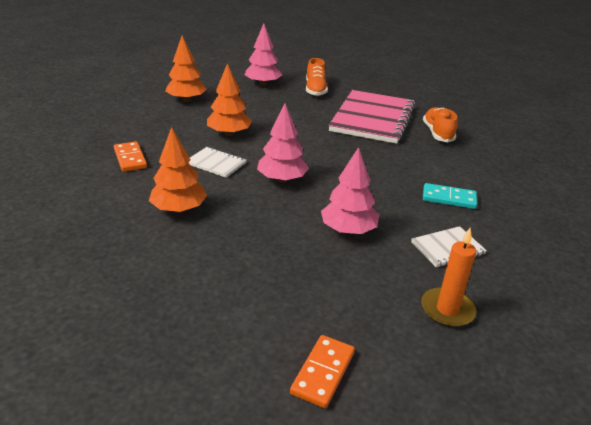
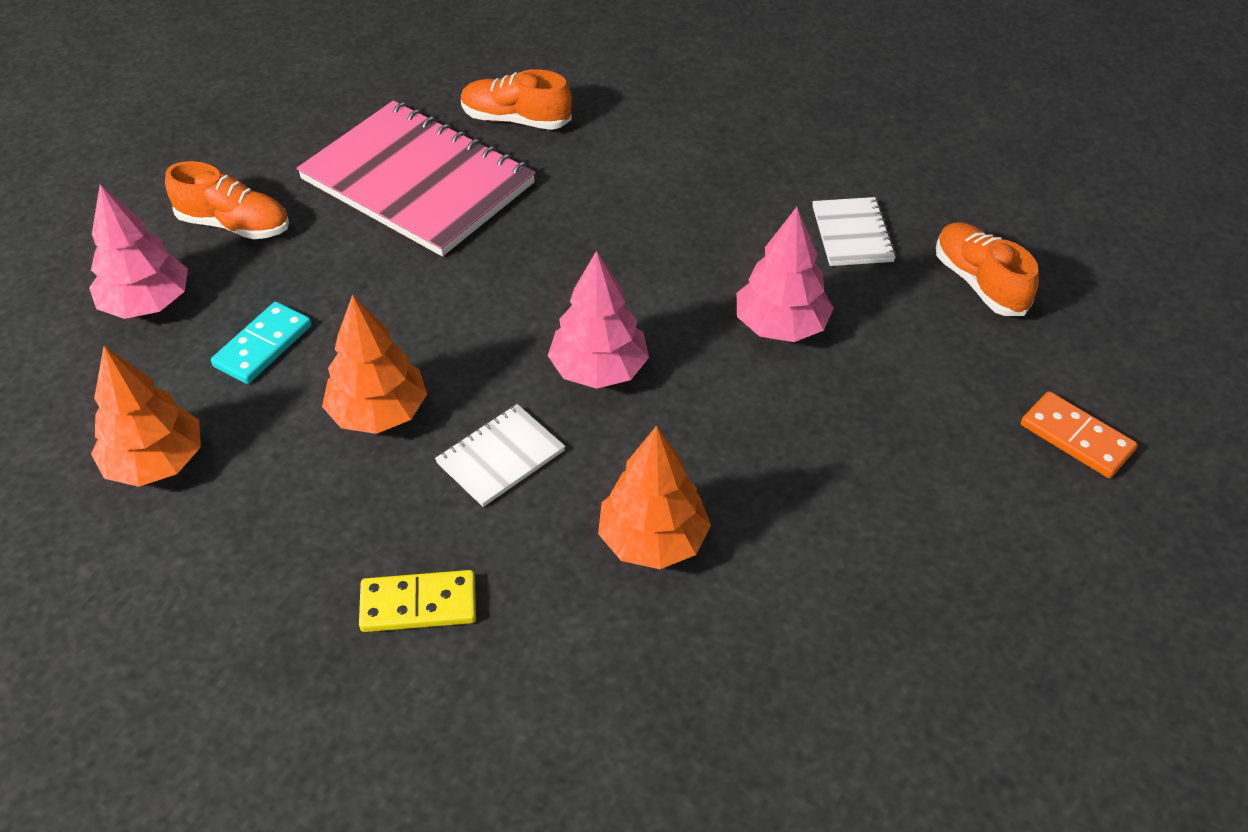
camera: 70 degrees left, 15 degrees up
orange domino [114,141,147,172] -> yellow domino [359,570,476,632]
orange candle [421,228,476,327] -> orange shoe [936,222,1039,316]
turquoise domino [423,183,477,209] -> turquoise domino moved to [211,302,312,384]

